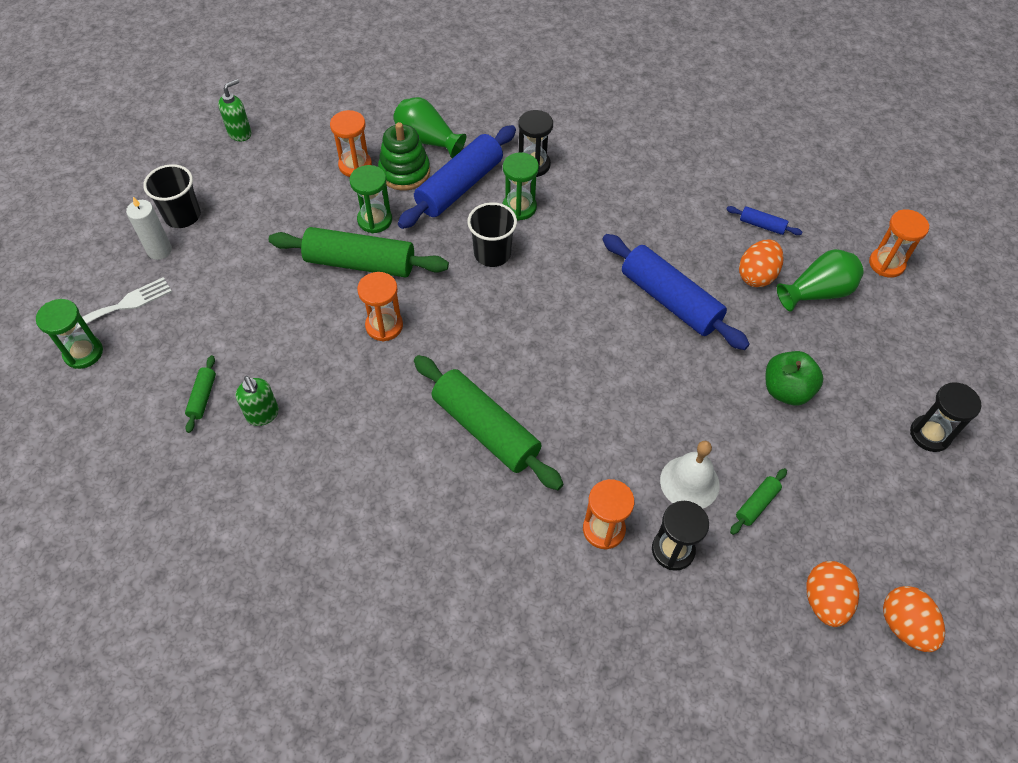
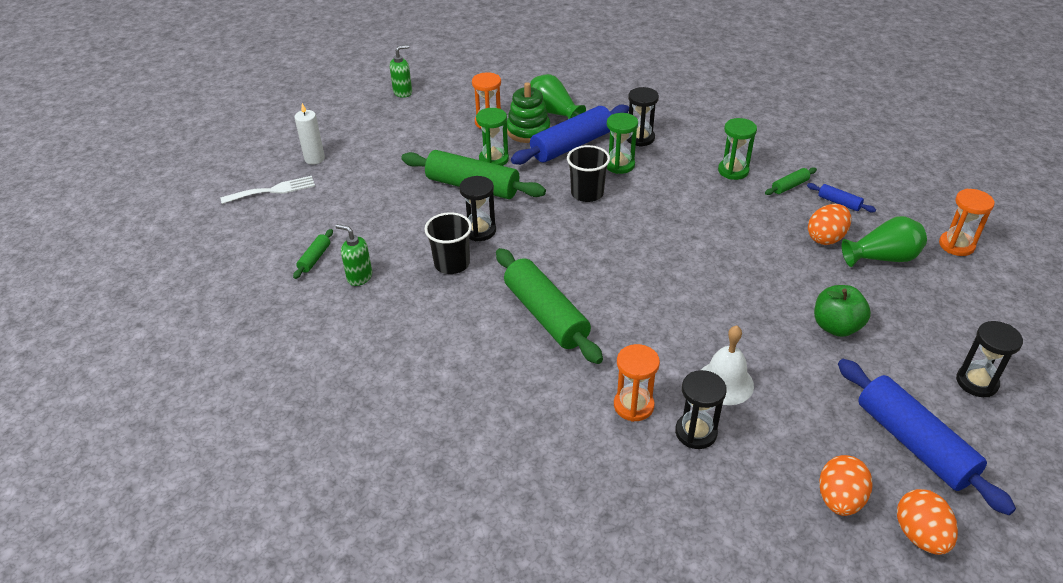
camera: 15 degrees right, 15 degrees down
green hourglass [36,299,103,369] -> green hourglass moved to [718,118,757,180]
black cup [143,164,201,228] -> black cup moved to [424,212,472,274]
green soap dispenser [236,376,279,426] -> green soap dispenser turned 135 degrees clockwise [335,224,372,286]
orange hourglass [357,272,403,342] -> black hourglass [459,176,496,241]
blue rolling pin [602,234,750,350] -> blue rolling pin moved to [838,359,1016,515]
green rolling pin [730,468,787,535] -> green rolling pin moved to [765,167,817,195]

